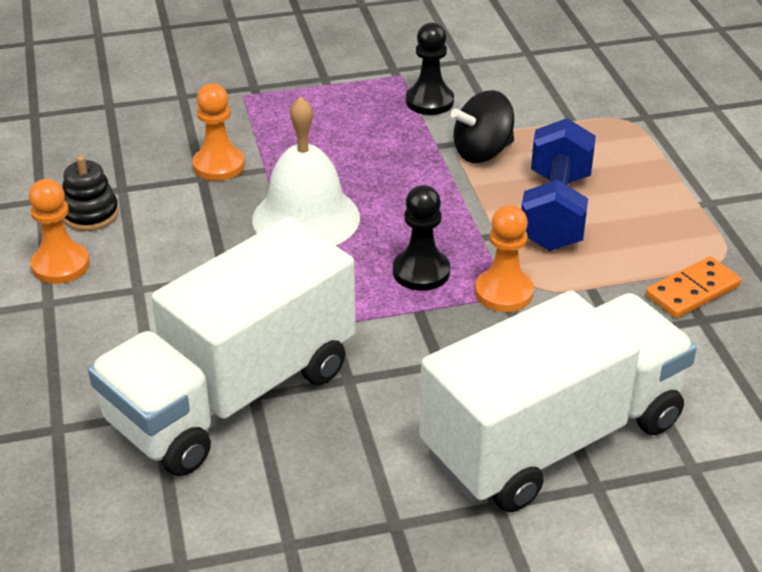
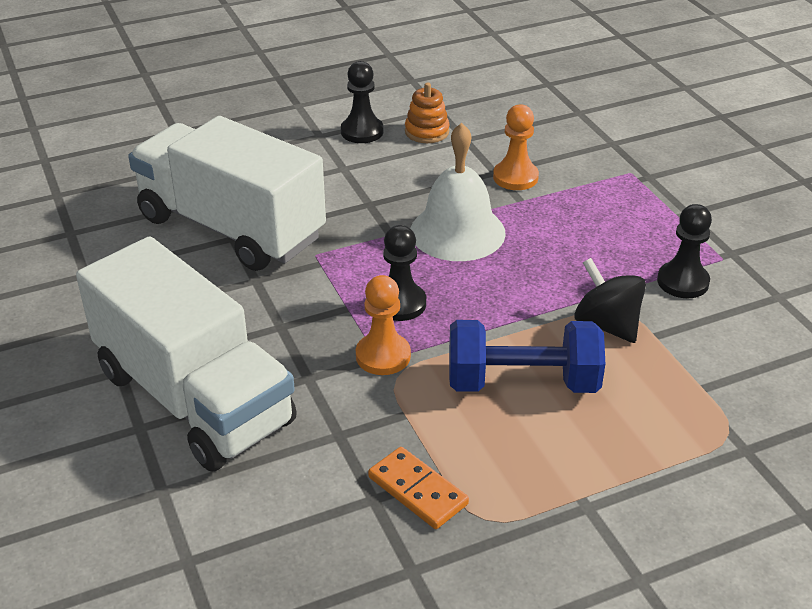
camera: 80 degrees right, 0 degrees up
orange pawn [29,179,90,284] -> black pawn [341,61,383,143]
black stacking toy [62,156,119,231] -> orange stacking toy [405,83,449,143]

